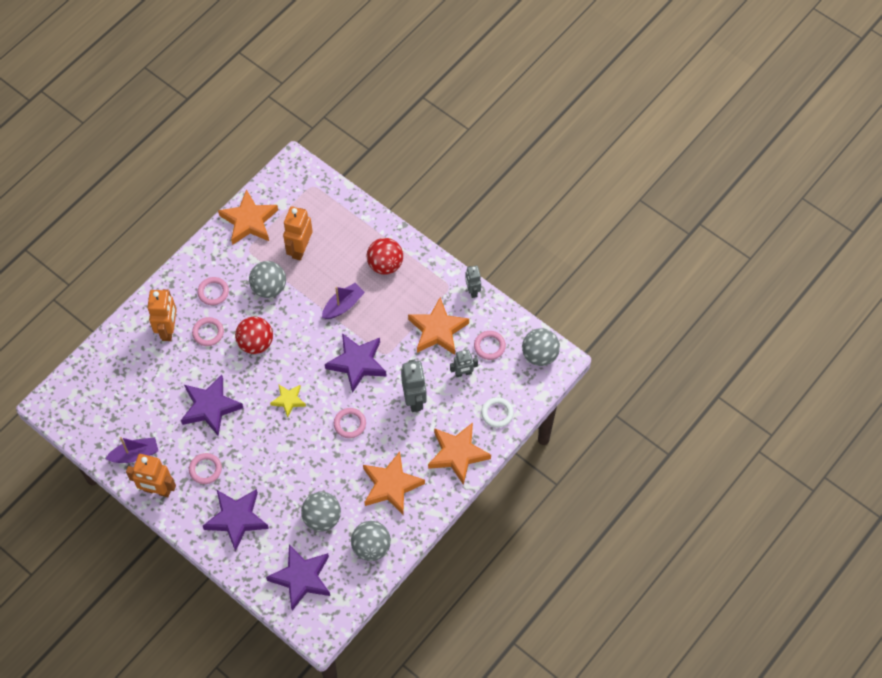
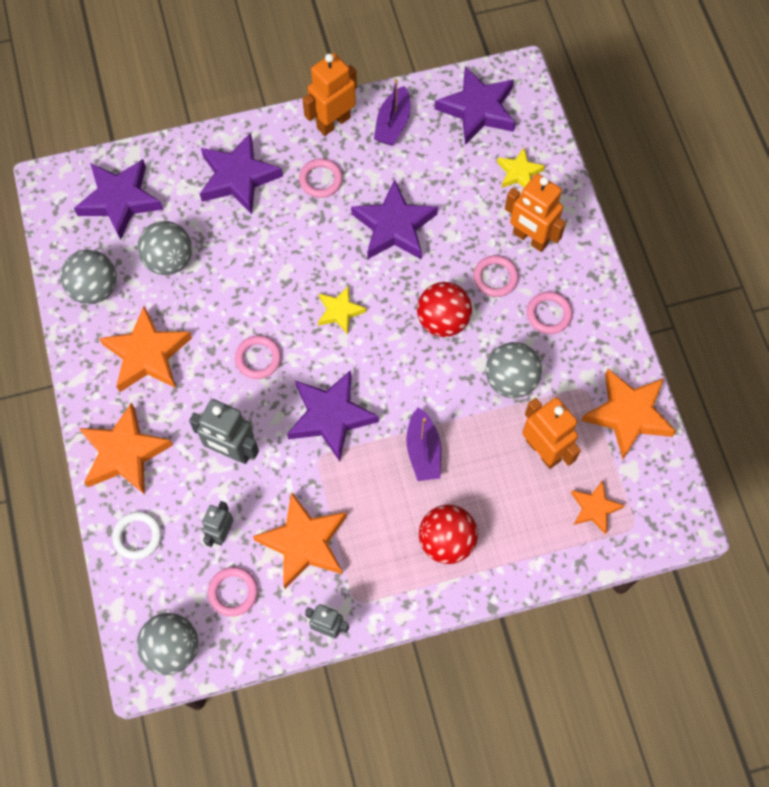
camera: 125 degrees right, 5 degrees up
none -> purple star [435,66,515,145]
none -> yellow star [497,148,545,188]
none -> orange star [571,480,625,534]

